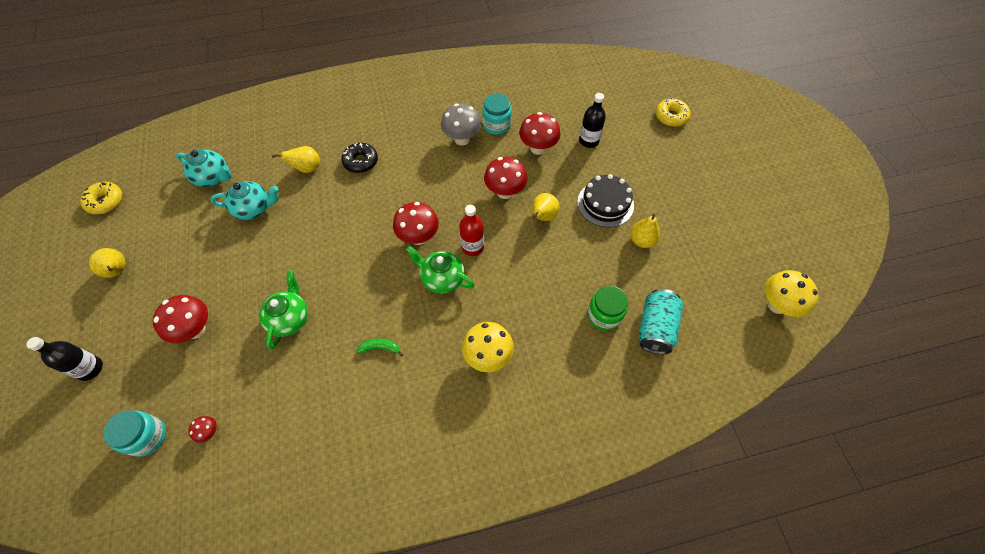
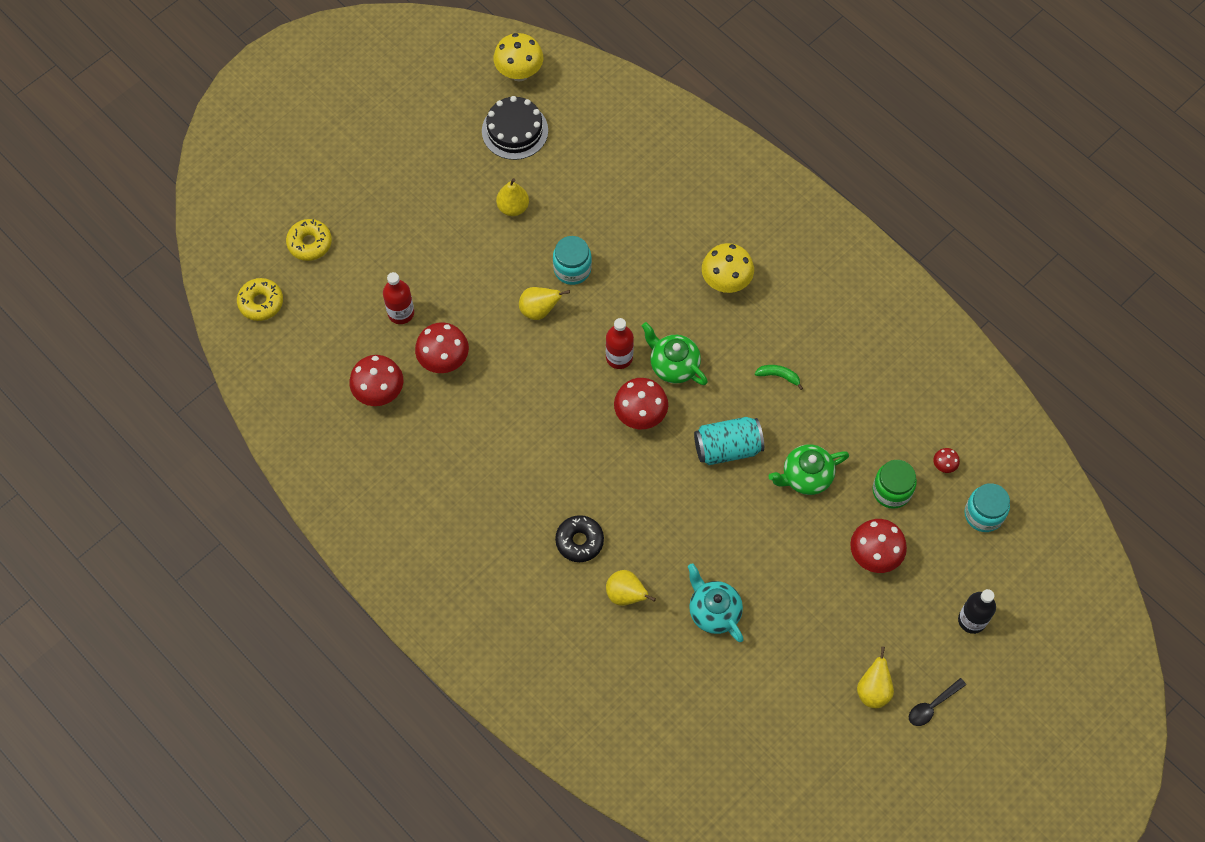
camera: 120 degrees left, 5 degrees up
yellow donut [80,182,122,214] -> yellow donut moved to [237,278,283,321]
turquoise teapot [176,149,231,187] -> none
green banana [357,339,403,356] -> green banana turned 135 degrees clockwise [755,365,803,390]
green teapot [406,246,475,293] -> green teapot turned 135 degrees clockwise [642,322,708,385]
grey mushroom [441,104,482,146] -> none
turquoise jar [482,94,512,135] -> turquoise jar moved to [553,236,592,285]
red mushroom [484,157,527,199] -> red mushroom moved to [349,355,403,406]
black cake [577,174,634,227] -> black cake moved to [482,96,548,160]
black bottle [579,93,606,148] -> red bottle [383,272,414,324]
green jar [587,286,628,331] -> green jar moved to [873,460,917,509]
turquoise can [638,289,683,354] -> turquoise can moved to [694,417,764,465]
none -> black spoon [909,678,966,726]

